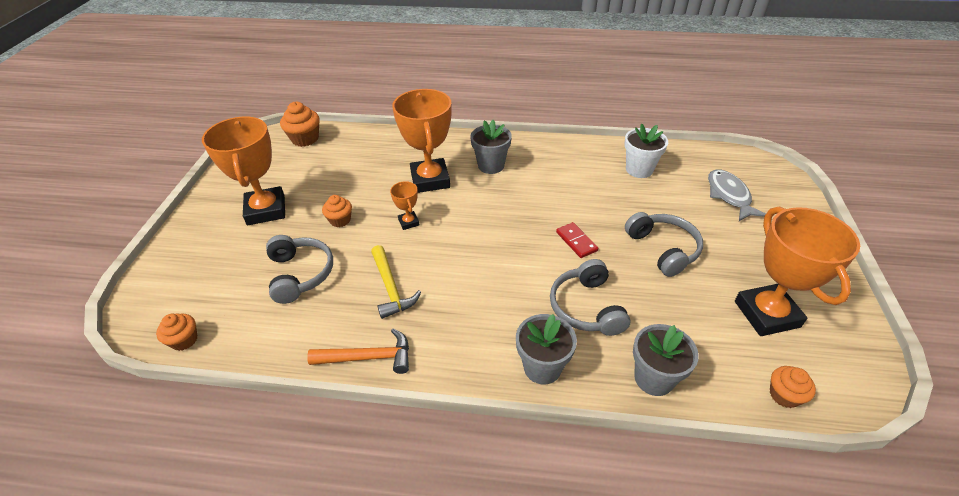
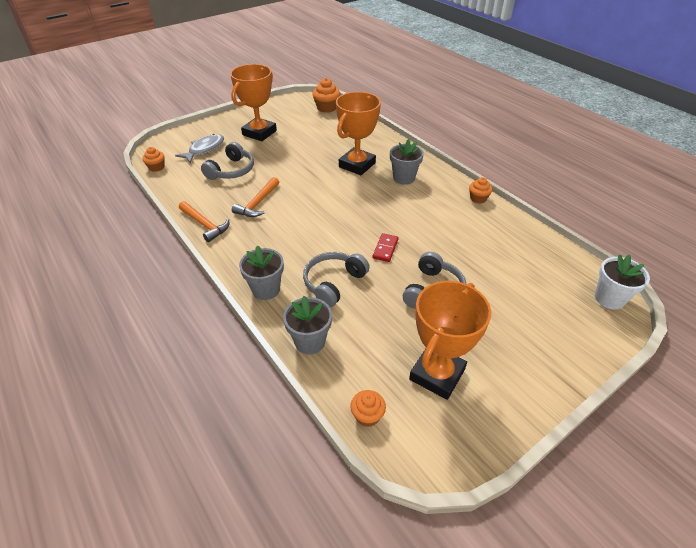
camera: 45 degrees right, 0 degrees up
orange cupcake [322,195,352,227] -> orange cupcake moved to [469,177,493,204]
yellow hammer [371,245,421,319] -> orange hammer [232,177,279,217]
orange trophy [390,181,420,230] -> none
white flower pot [624,123,668,178] -> white flower pot moved to [595,254,650,310]
grey fish [708,169,766,221] -> grey fish moved to [175,134,224,163]

